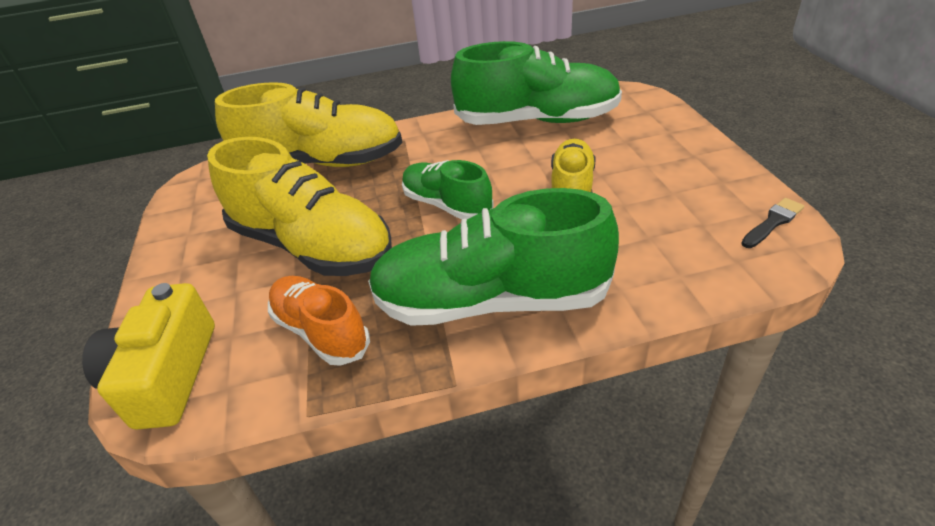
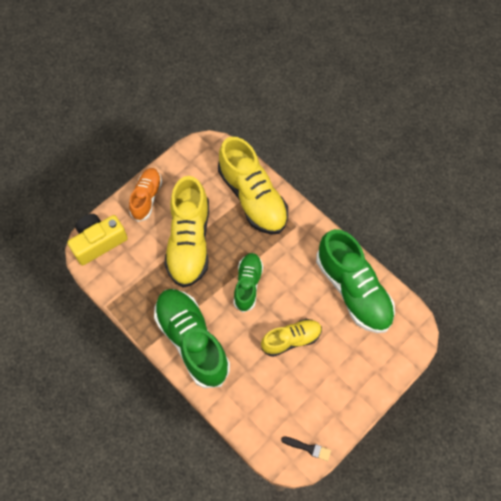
camera: 55 degrees right, 25 degrees up
orange shoe [268,276,370,366] -> orange shoe moved to [129,168,162,222]

